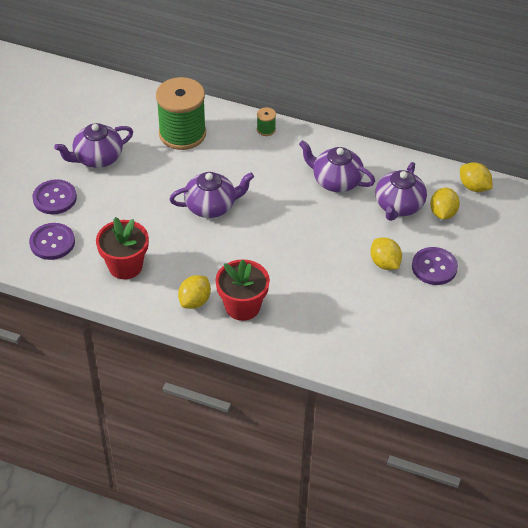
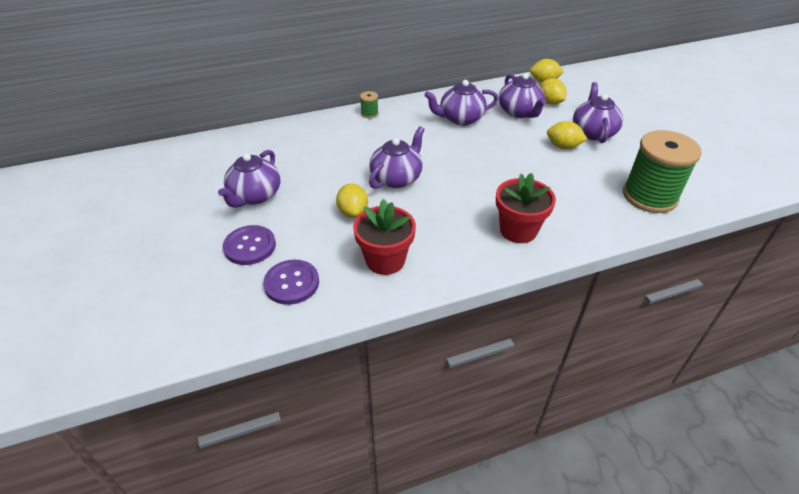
camera: 40 degrees left, 5 degrees down
green spool [156,77,206,150] -> green spool moved to [623,130,702,213]
yellow lemon [178,275,211,309] -> yellow lemon moved to [336,183,368,218]
purple button [412,247,458,285] -> purple teapot [573,82,623,143]

